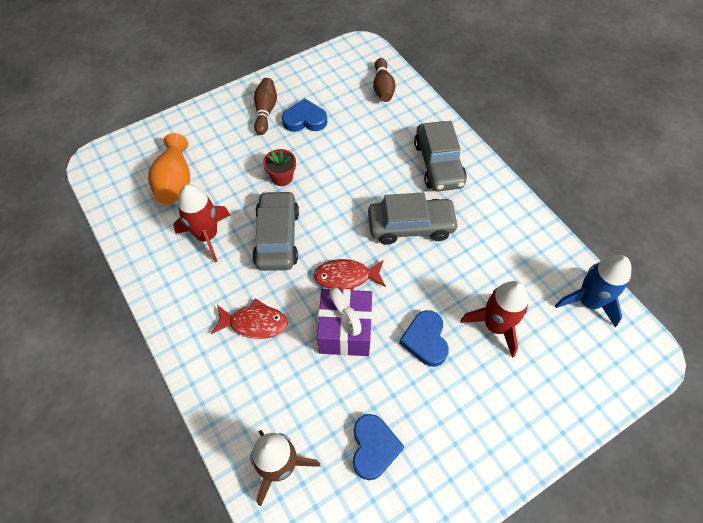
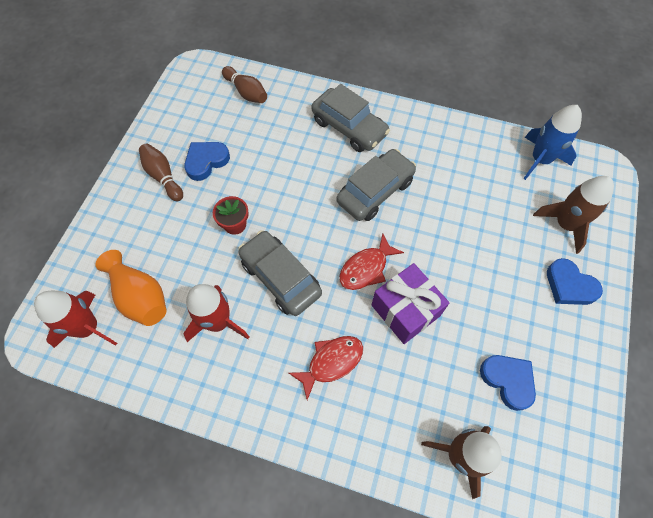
camera: 40 degrees left, 5 degrees up
blue heart [399,310,449,367] -> blue heart moved to [547,258,603,305]
red rocket [460,281,529,358] -> red rocket moved to [34,291,117,348]
none -> brown rocket [533,176,614,254]

